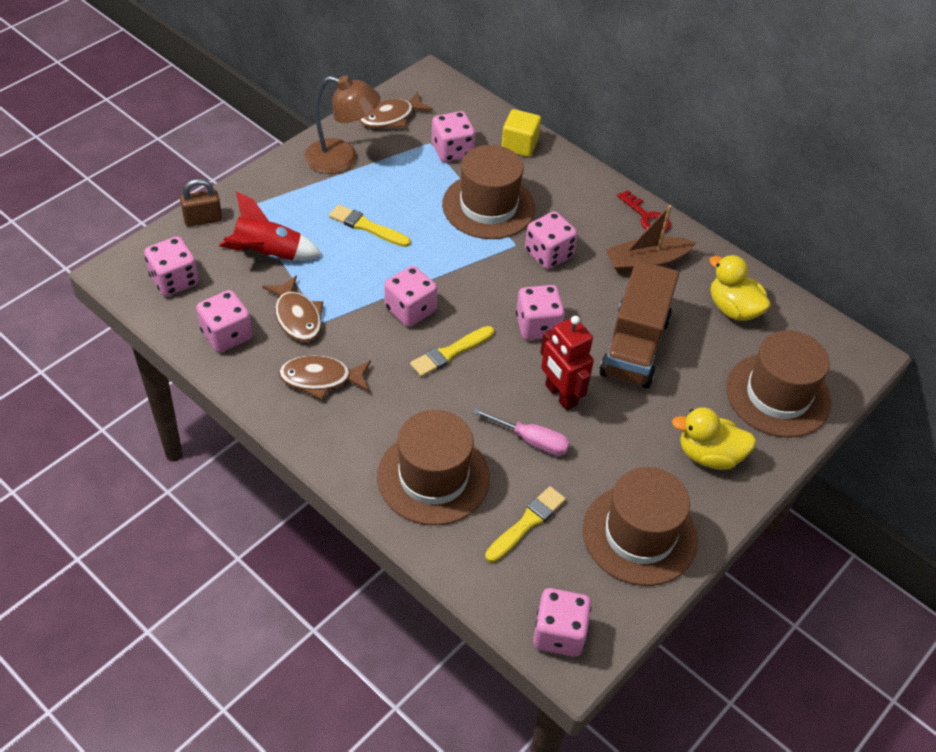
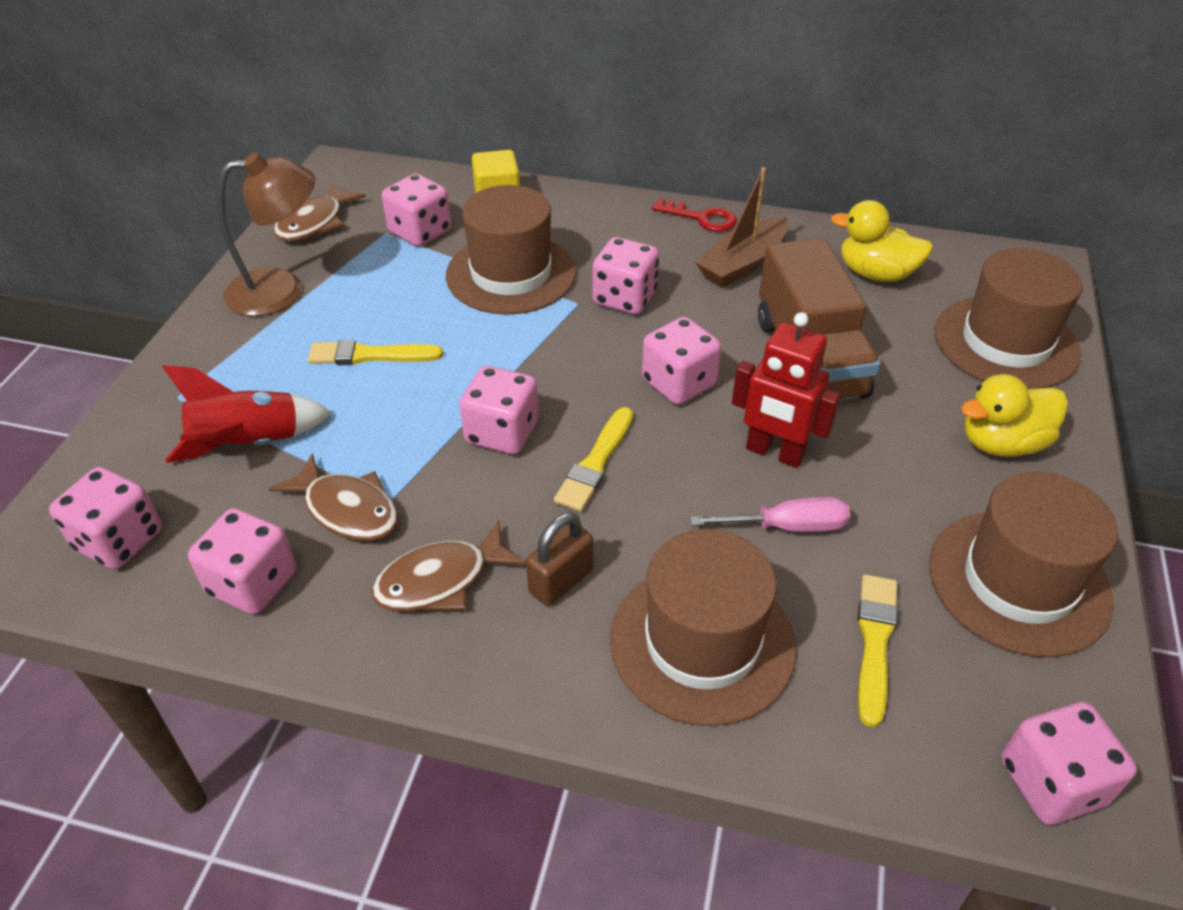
camera: 25 degrees left, 5 degrees down
brown padlock [180,179,222,227] -> brown padlock moved to [526,512,593,606]

